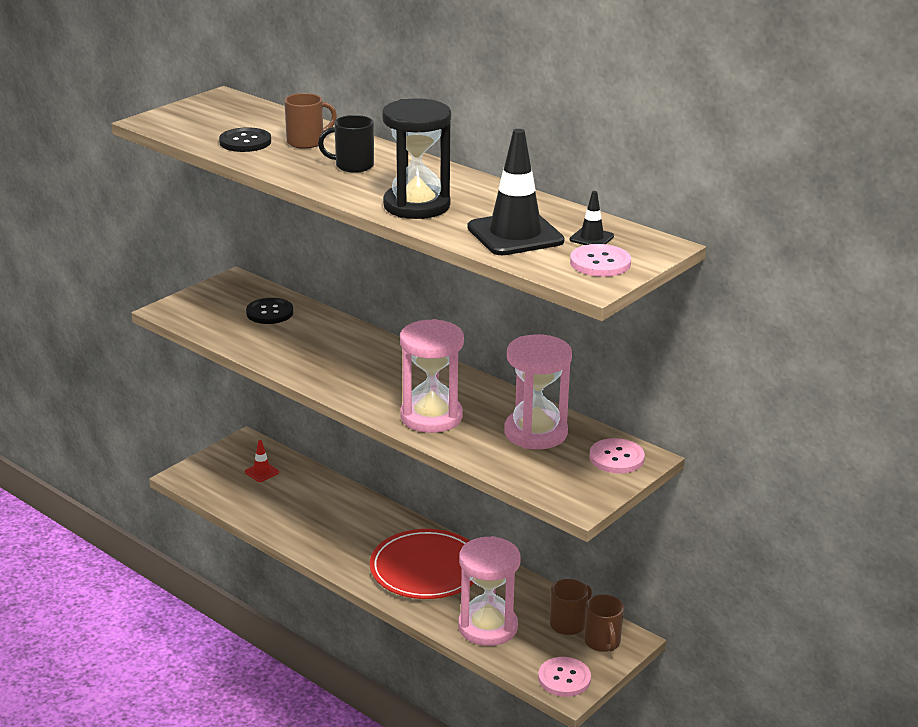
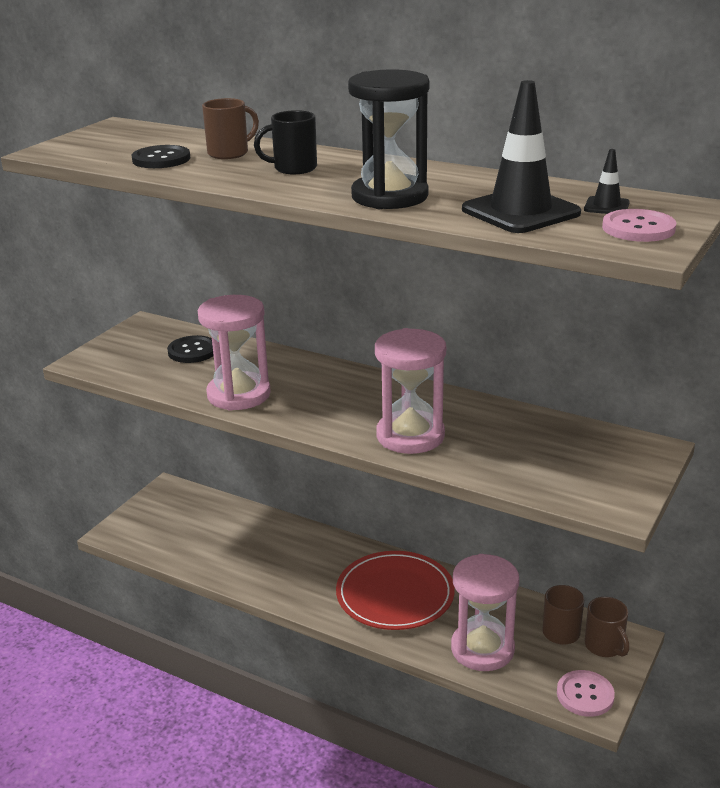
camera: 10 degrees left, 0 degrees up
red traffic cone [245,440,279,482] -> none
pink hourglass [504,334,572,449] -> pink hourglass moved to [198,295,271,411]
pink button [590,438,645,473] -> none

